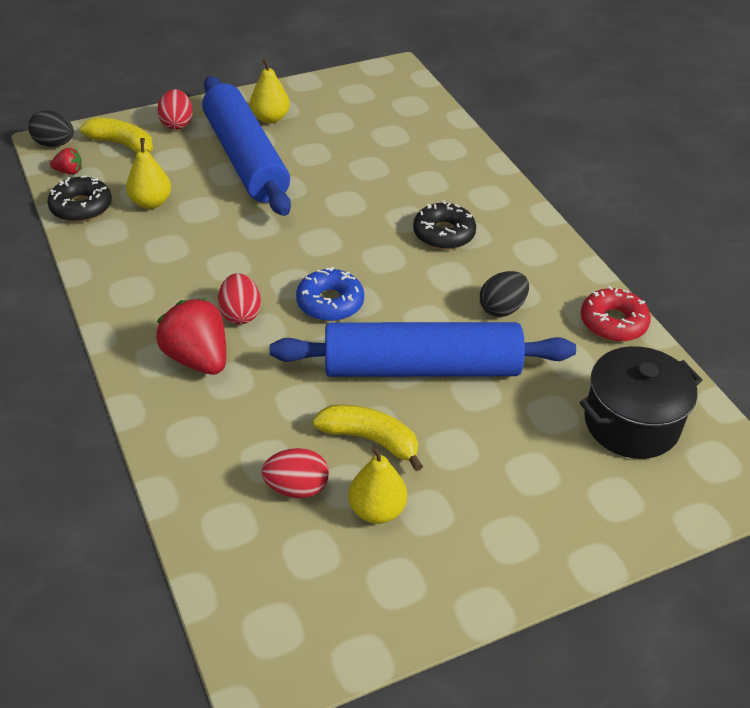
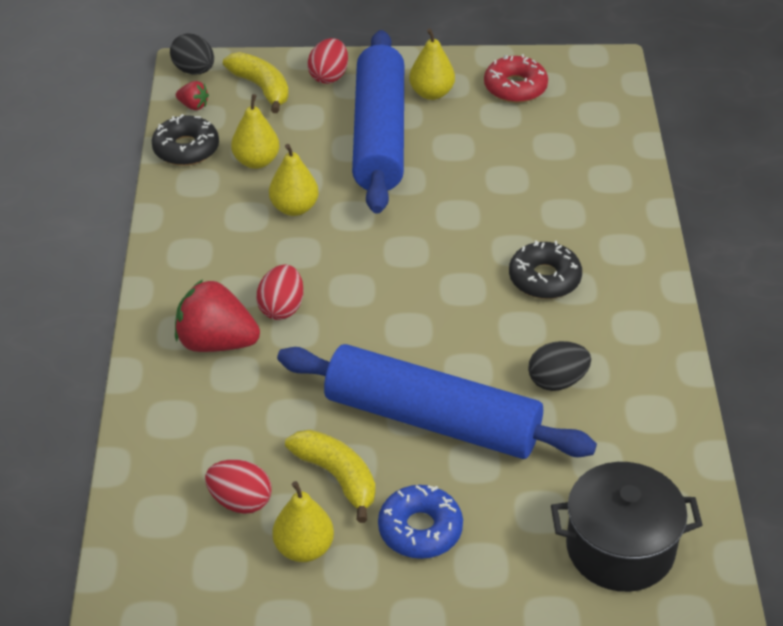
camera: 25 degrees right, 0 degrees up
red strawberry [156,298,226,375] -> red strawberry turned 60 degrees counterclockwise [175,279,260,352]
blue donut [296,267,364,321] -> blue donut moved to [378,485,463,559]
red donut [581,286,651,342] -> red donut moved to [484,54,548,103]
none -> yellow pear [269,144,319,216]

